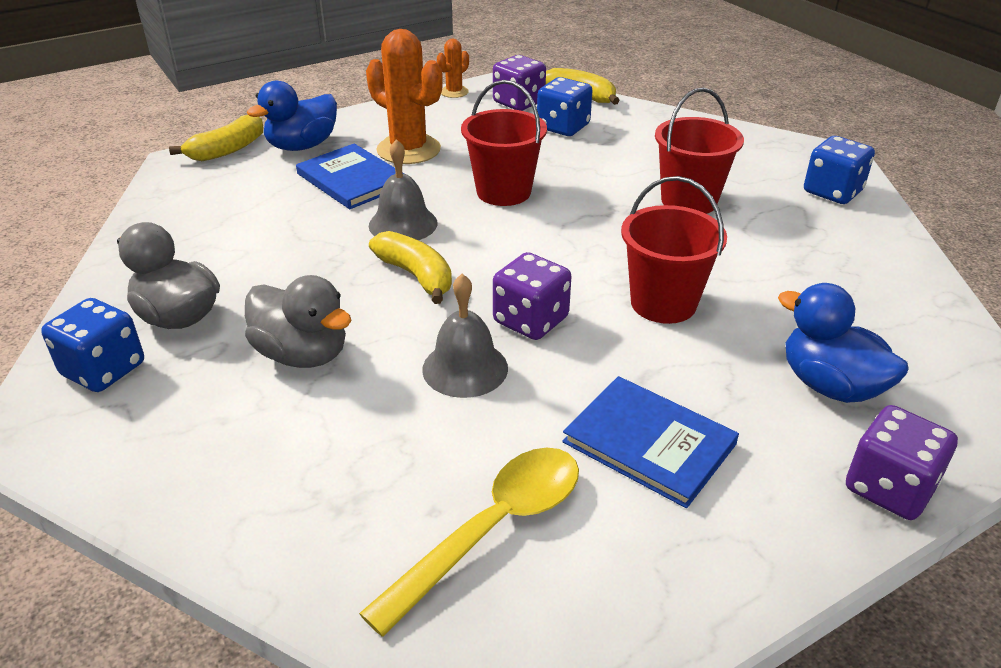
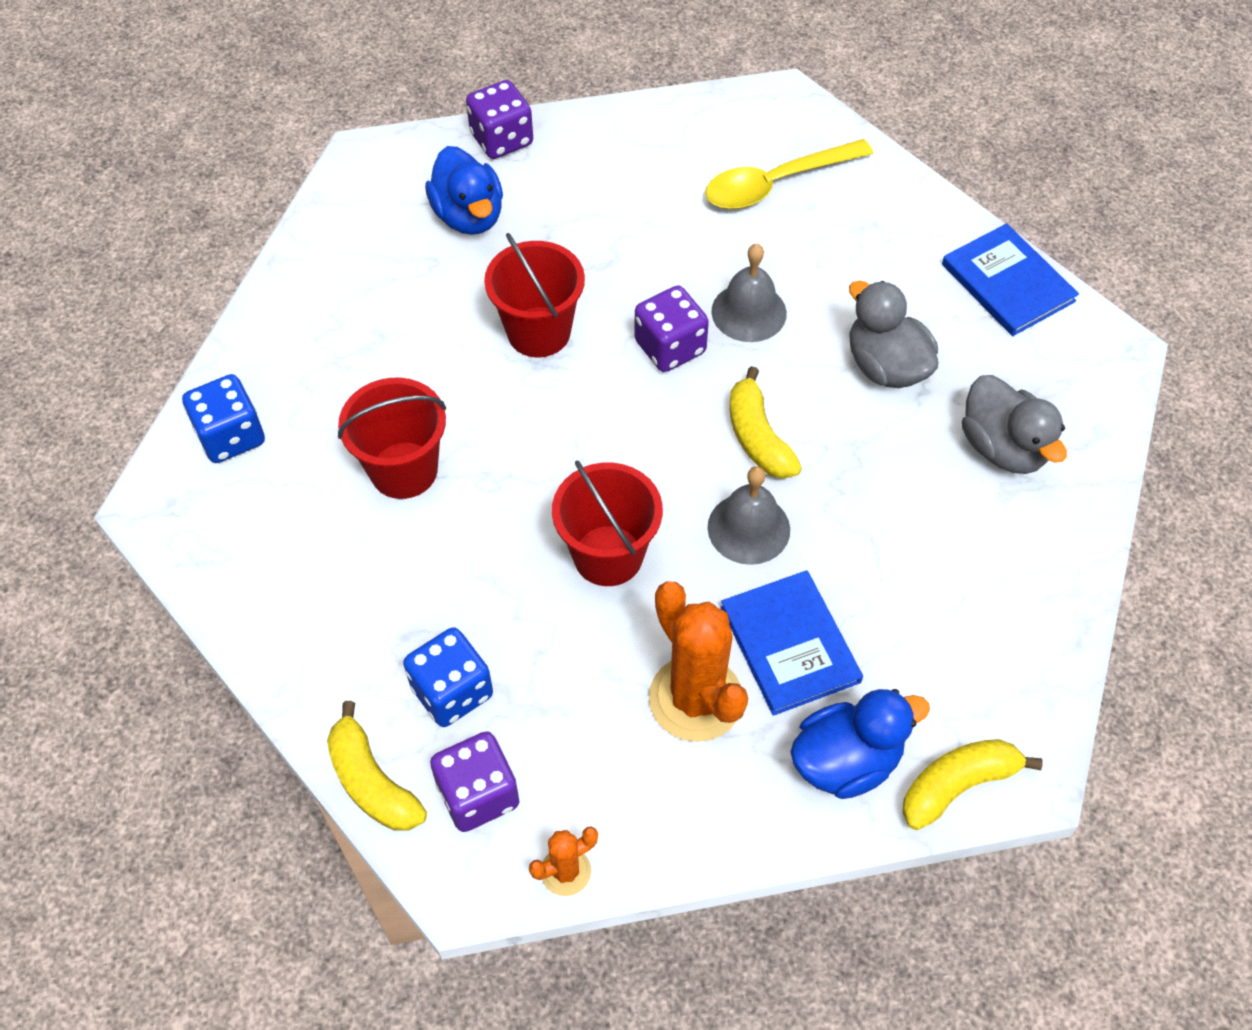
camera: 160 degrees left, 20 degrees up
blue dice [41,298,144,392] -> none
blue book [562,376,739,508] -> blue book moved to [942,223,1079,336]

